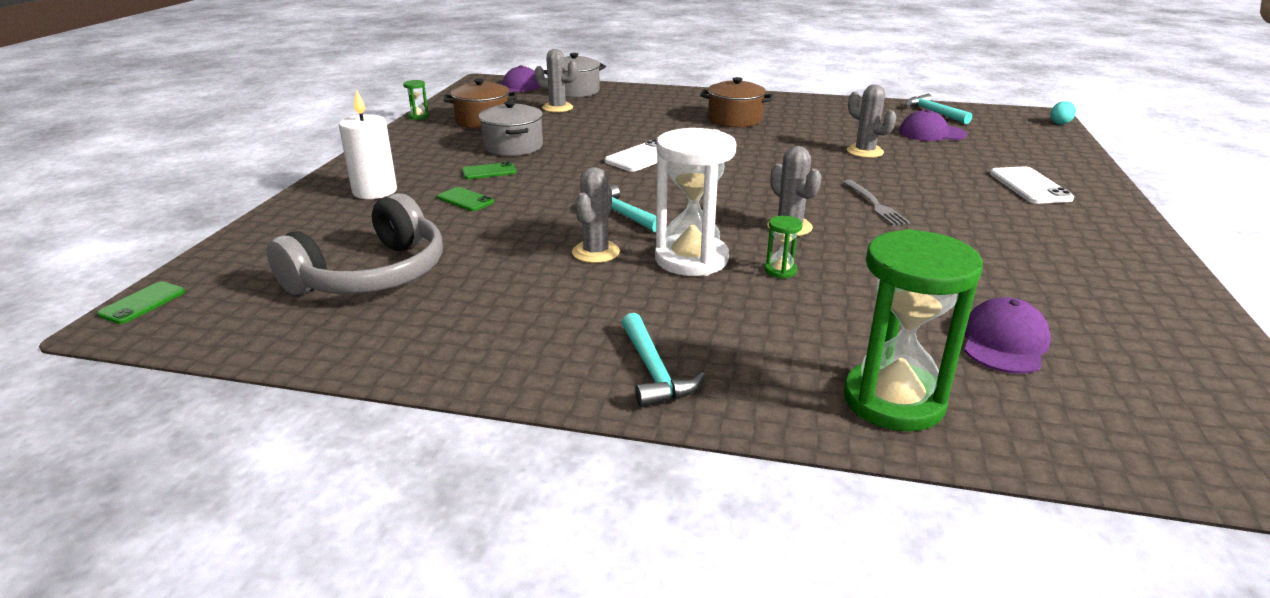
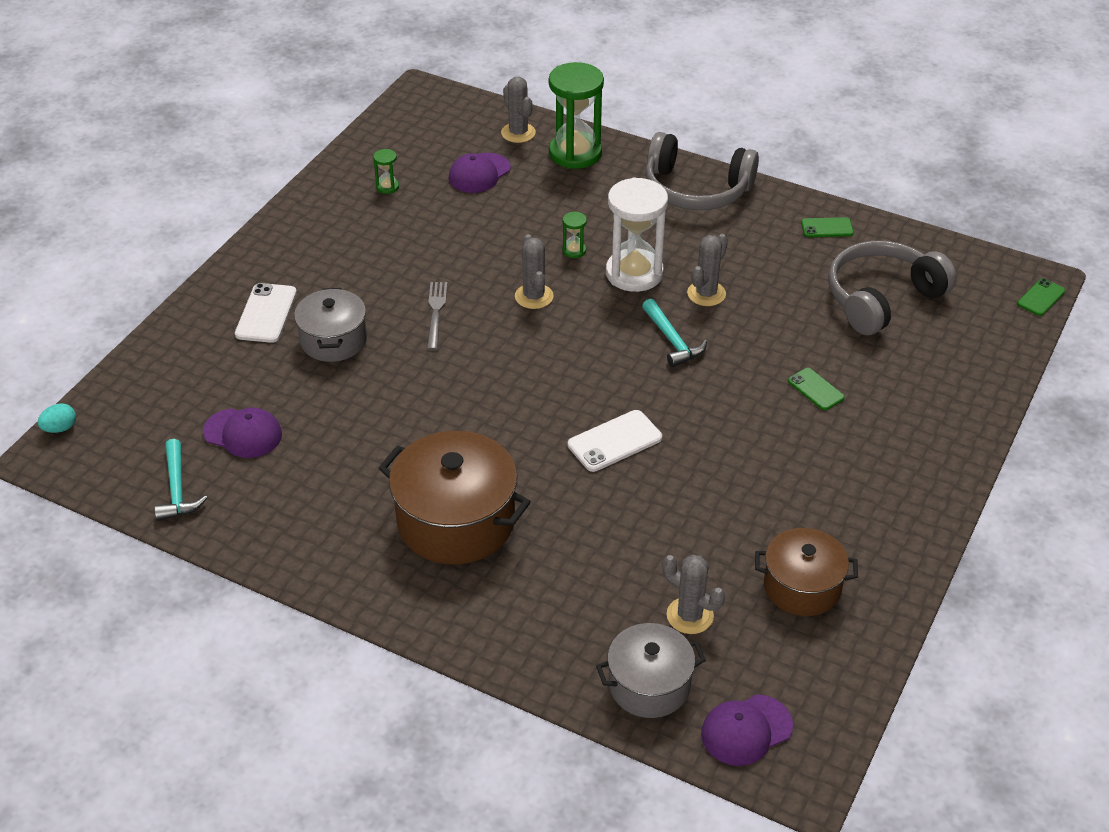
camera: 165 degrees left, 15 degrees up
white candle [339,90,397,199] -> none
green hourglass [403,80,429,120] -> green hourglass moved to [373,149,399,194]
green phone [462,162,516,179] -> green phone moved to [801,217,854,237]
grey pot [478,101,543,156] -> grey pot moved to [294,288,367,362]
turquoise hammer [622,313,705,408] -> grey headphones [645,132,759,210]
brown pot [700,77,773,128] -> brown pot [379,431,531,564], size x1.58
grey cactus [847,84,896,158] -> grey cactus moved to [501,77,536,143]

